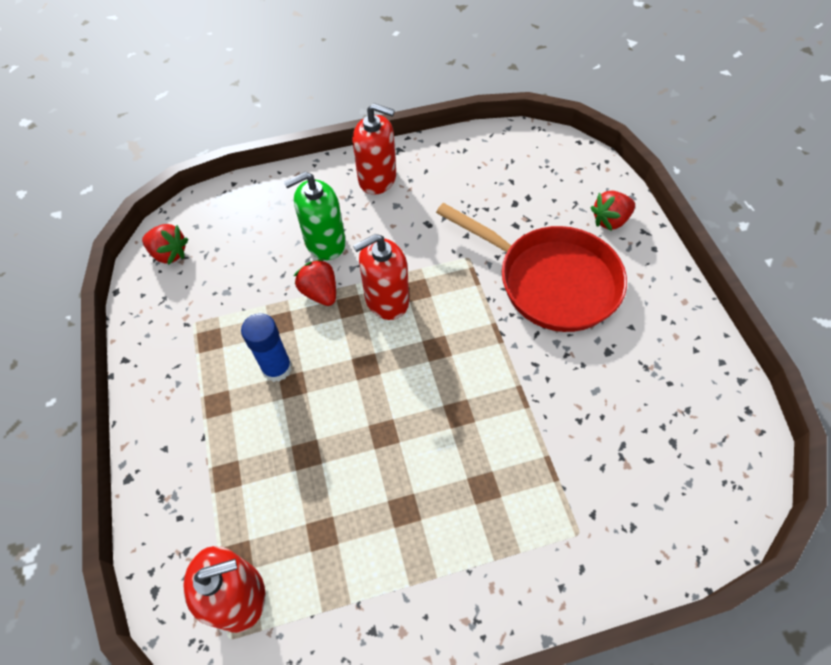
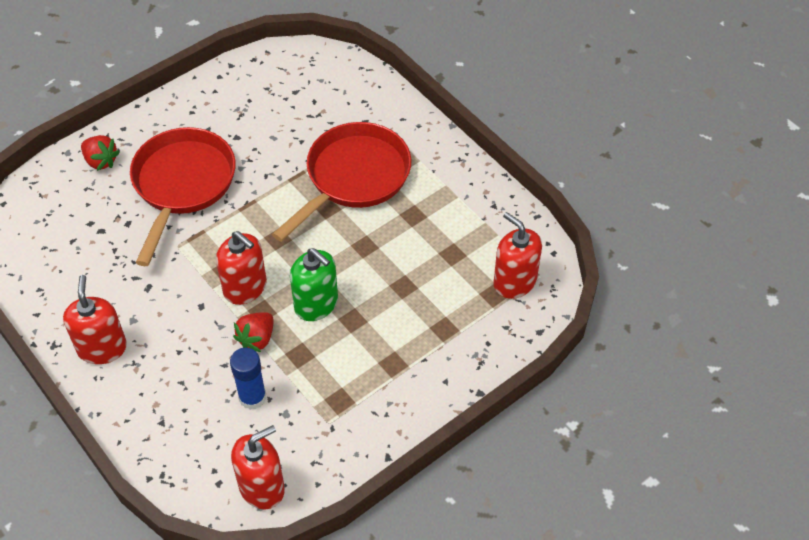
camera: 115 degrees left, 5 degrees down
red strawberry [142,224,188,265] -> red soap dispenser [231,425,285,509]
blue glue stick [241,313,292,382] -> blue glue stick moved to [230,347,266,410]
green soap dispenser [284,172,346,260] -> green soap dispenser moved to [290,248,338,321]
none -> red pan [272,122,412,242]

